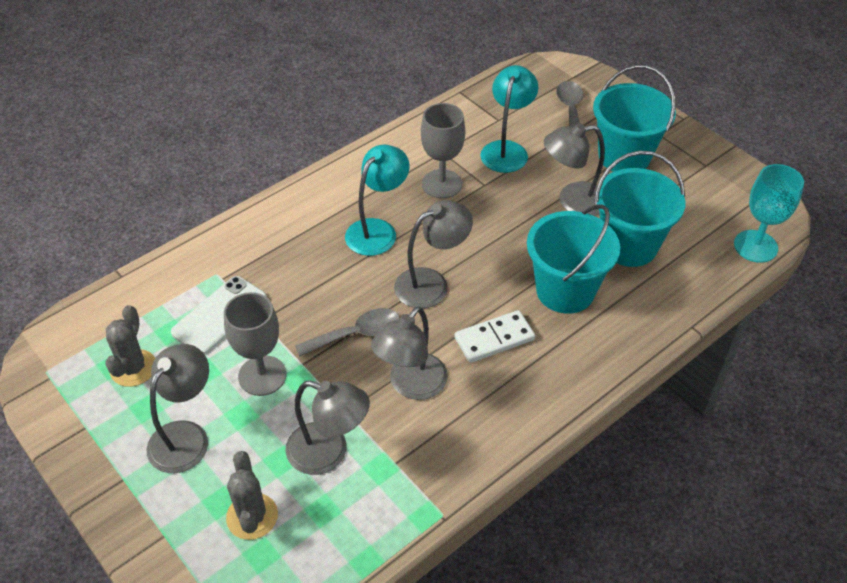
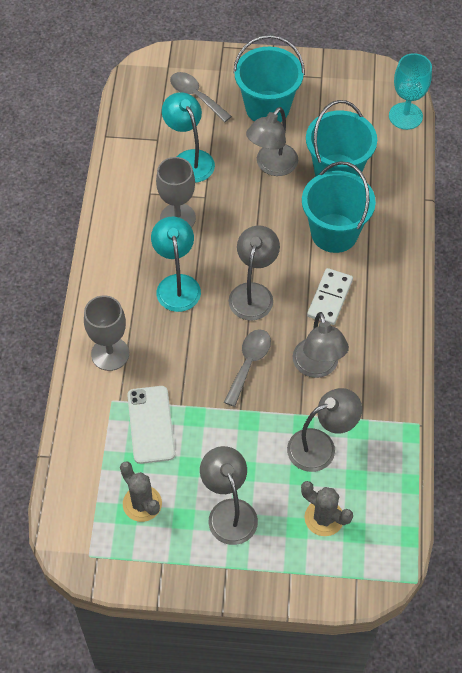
camera: 45 degrees left, 10 degrees up
grey goblet [224,292,287,396] -> grey goblet moved to [84,295,129,371]

